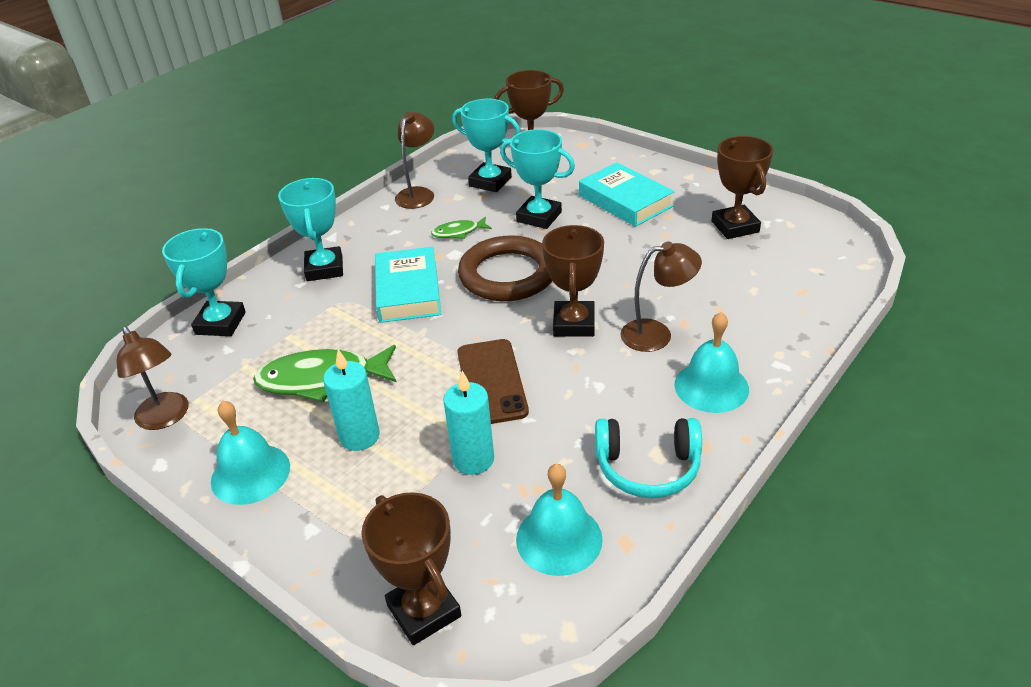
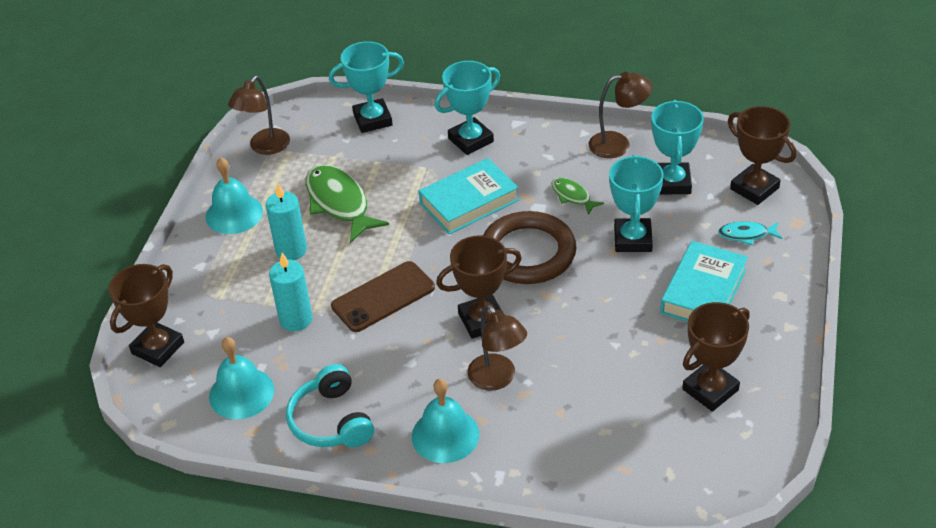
camera: 65 degrees right, 5 degrees up
none -> turquoise fish [718,221,782,245]

